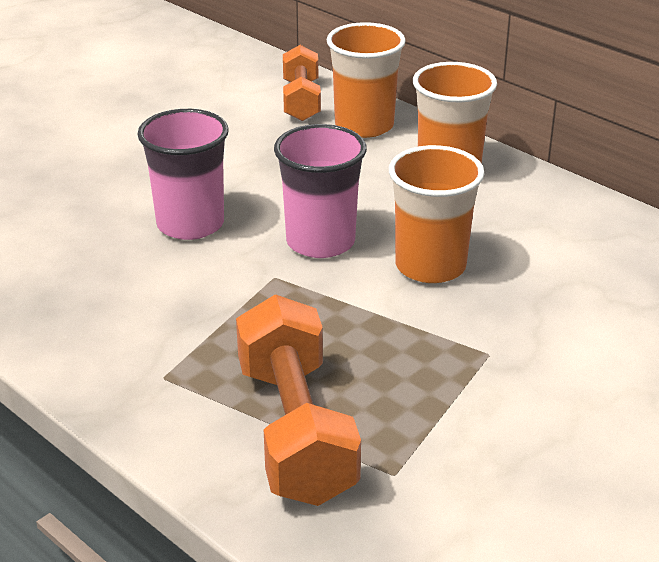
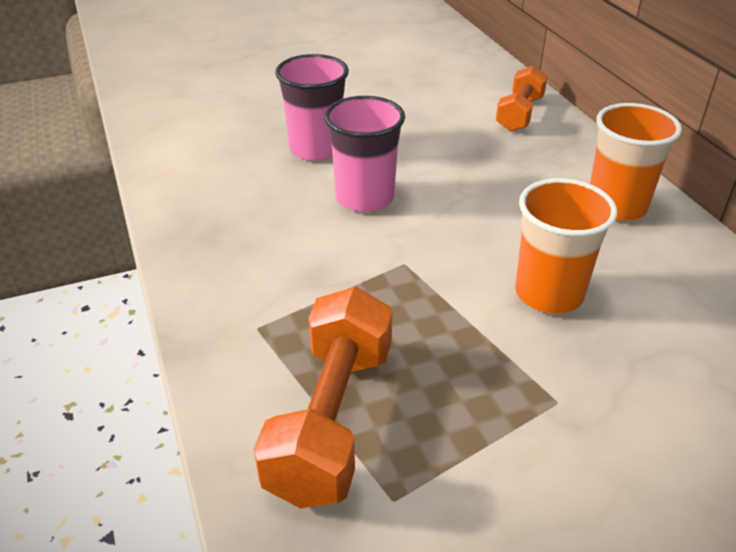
camera: 25 degrees right, 5 degrees up
pink cup [274,124,367,258] -> pink cup moved to [275,54,349,161]
orange cup [326,22,406,138] -> none

